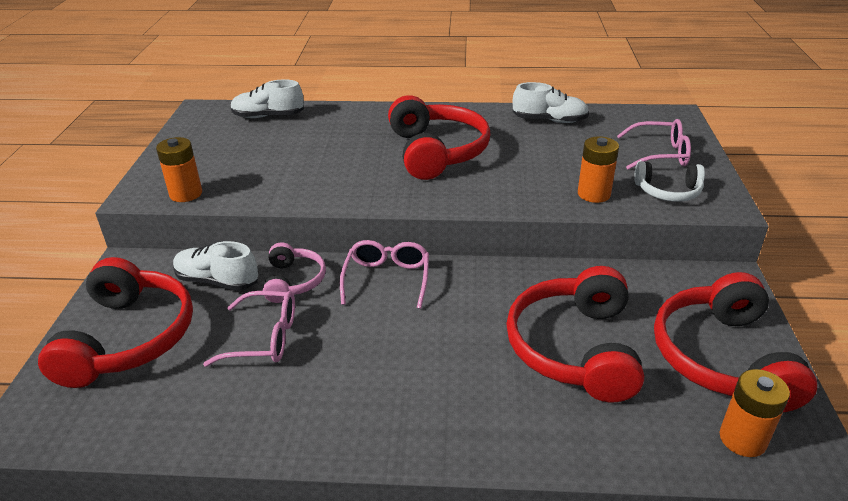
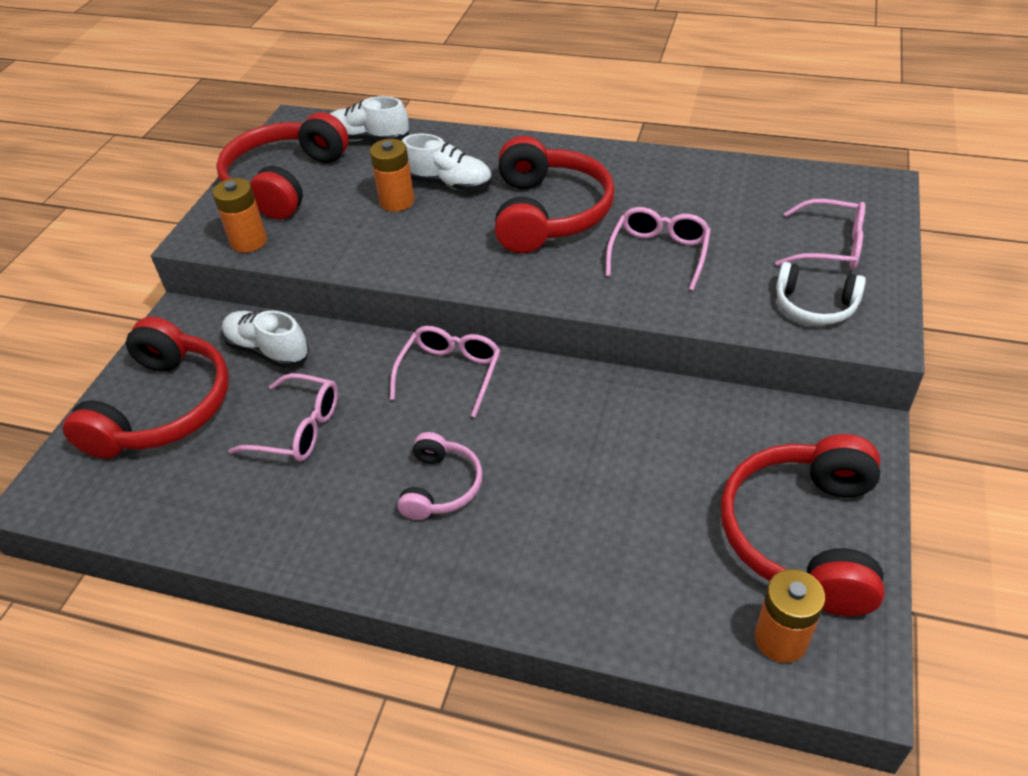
camera: 15 degrees right, 10 degrees up
pink headphones [263,242,326,303] -> pink headphones moved to [397,432,482,520]
red headphones [506,266,644,402] -> red headphones moved to [216,112,348,220]
white shoe [513,82,589,123] -> white shoe moved to [402,134,492,191]
orange battery [578,136,619,203] -> orange battery moved to [370,139,415,212]
none -> pink glasses [605,207,711,291]

